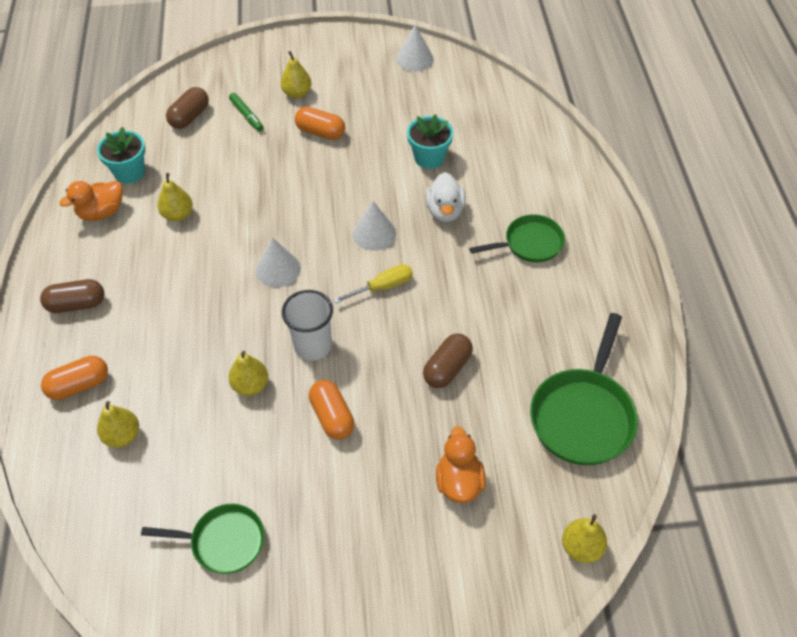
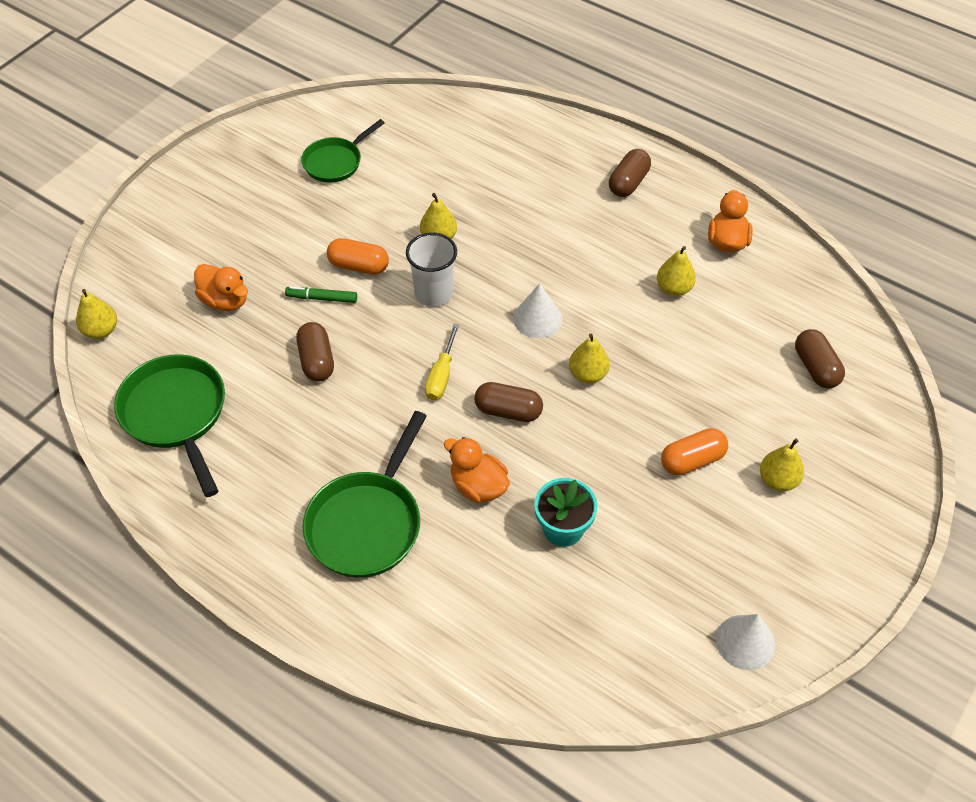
camera: 130 degrees right, 0 degrees up
orange capsule [41,356,108,400] -> none
turquoise flower pot [97,127,145,184] -> none
yellow pear [97,401,139,448] -> yellow pear moved to [569,334,610,384]
green marker [229,93,264,131] -> green marker moved to [285,286,357,303]
white cone [353,201,396,251] -> brown capsule [474,382,543,422]
white duck [426,172,466,222] -> orange duck [444,437,509,503]
green pan [469,214,565,262] -> green pan [303,411,427,578], size x1.57

